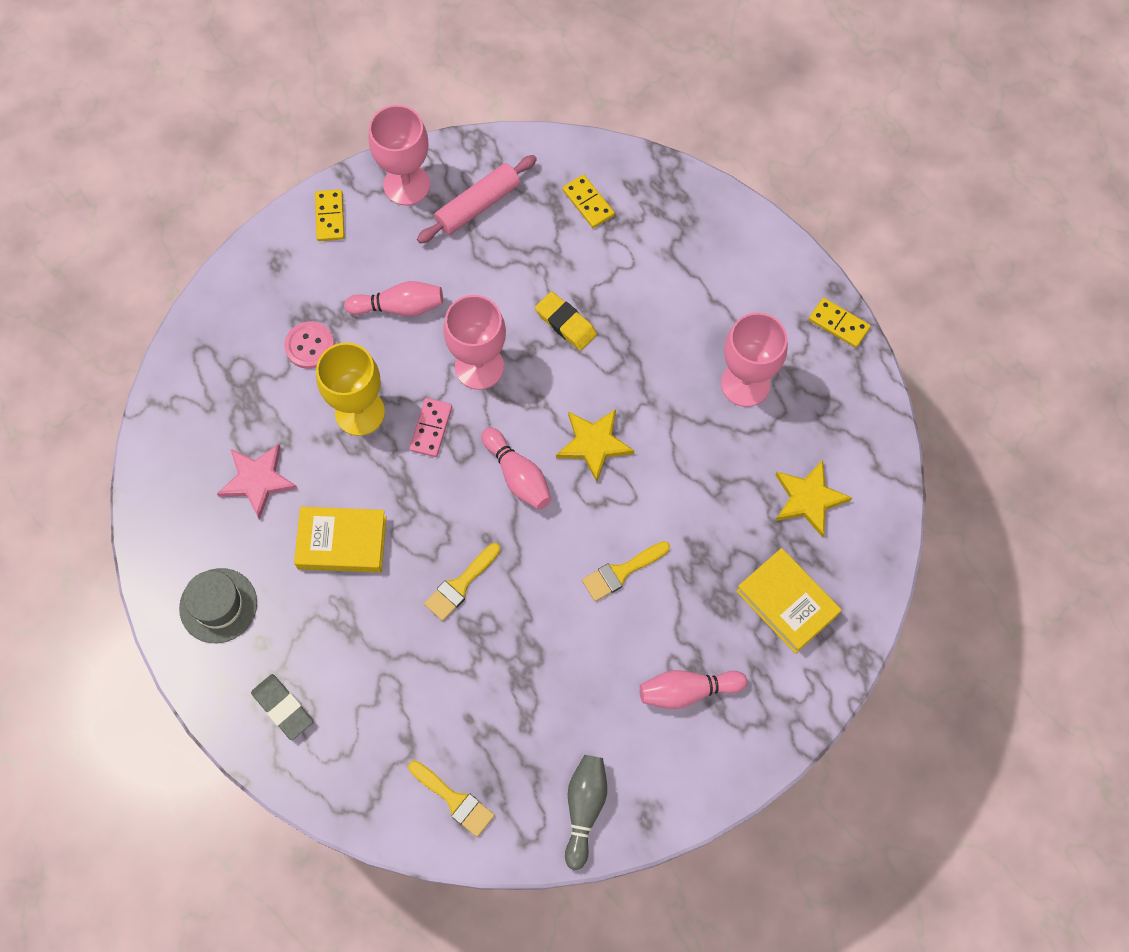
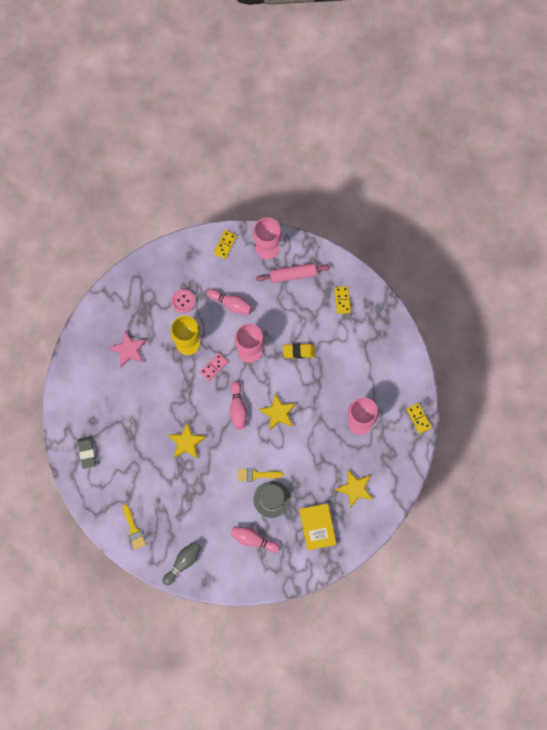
camera: 30 degrees right, 5 degrees up
grey hat [179,568,257,643] -> grey hat moved to [253,481,291,518]
yellow book [294,507,387,573] -> none
yellow brush [424,543,501,621] -> yellow star [168,422,206,459]
yellow eraser [535,291,597,351] -> yellow eraser turned 75 degrees counterclockwise [283,344,315,359]

